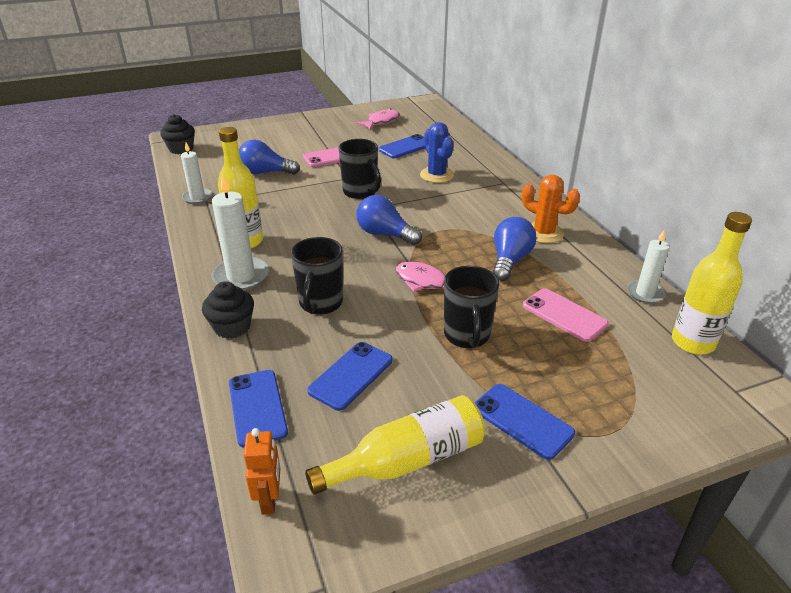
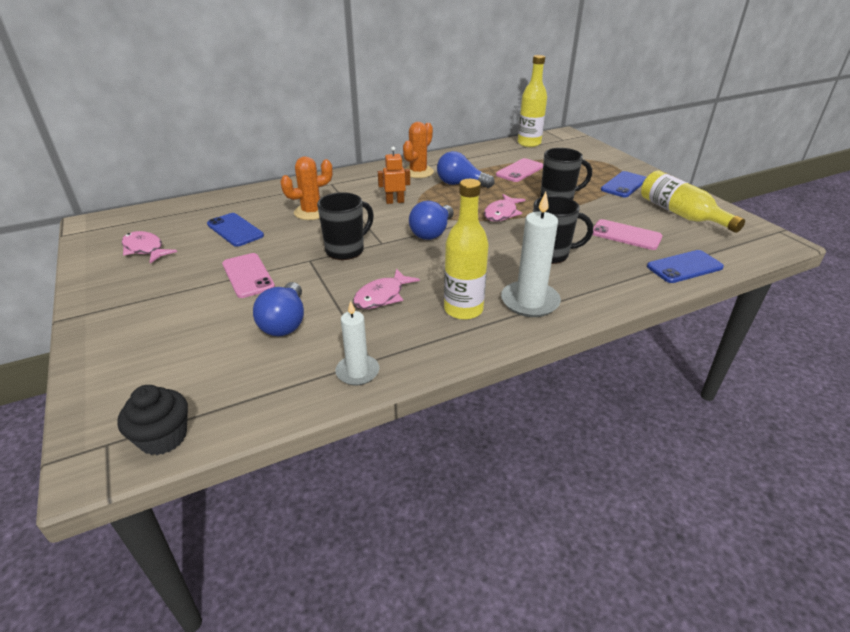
camera: 95 degrees left, 0 degrees up
black cupcake [202,281,254,339] -> none
orange robot [244,428,281,515] -> orange robot moved to [378,146,410,204]
blue phone [307,342,392,411] -> pink phone [592,219,662,250]
blue cactus [420,122,454,183] -> orange cactus [280,156,333,220]
white candle [627,230,670,303] -> none
none -> pink fish [353,268,420,309]

